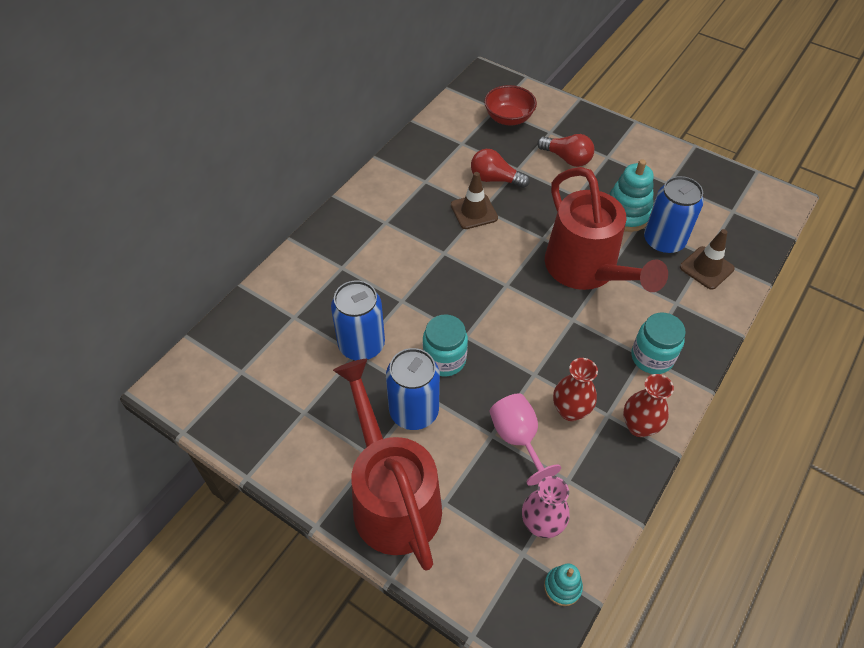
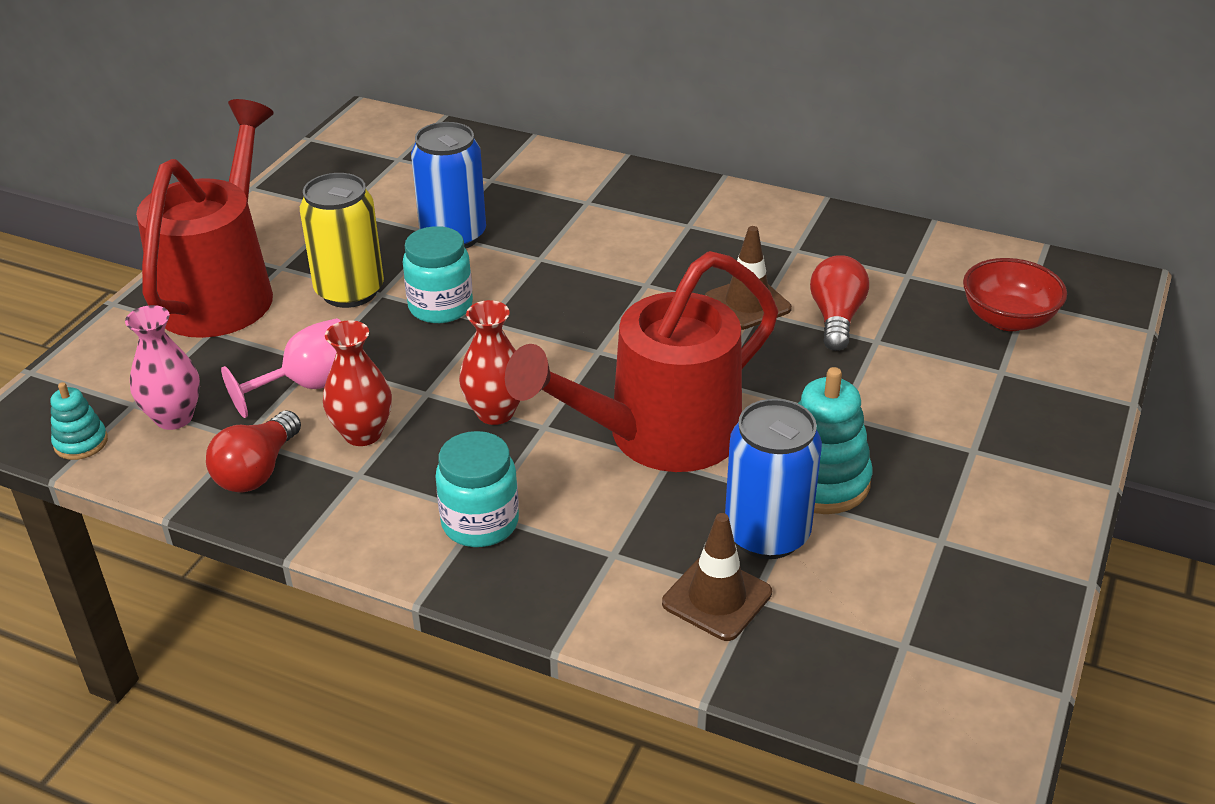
camera: 80 degrees right, 15 degrees down
red watering can [333,359,442,571] -> red watering can turned 45 degrees counterclockwise [136,99,274,338]
blue can [386,348,440,430] -> yellow can [300,173,384,308]
red light bulb [537,134,594,167] -> red light bulb moved to [206,411,301,493]
red vase [623,374,674,437] -> red vase moved to [459,300,520,425]

